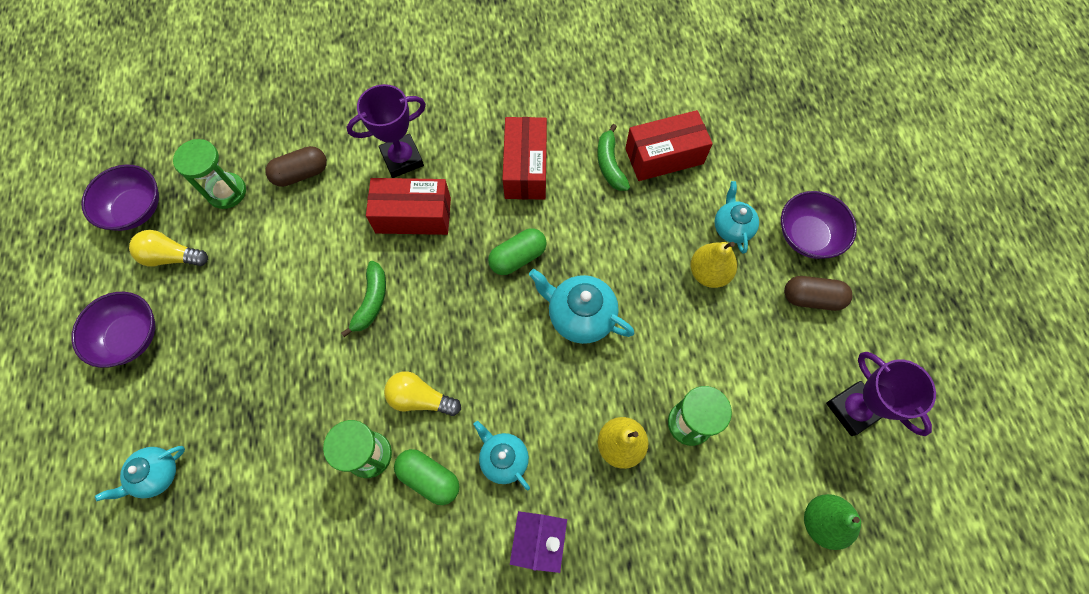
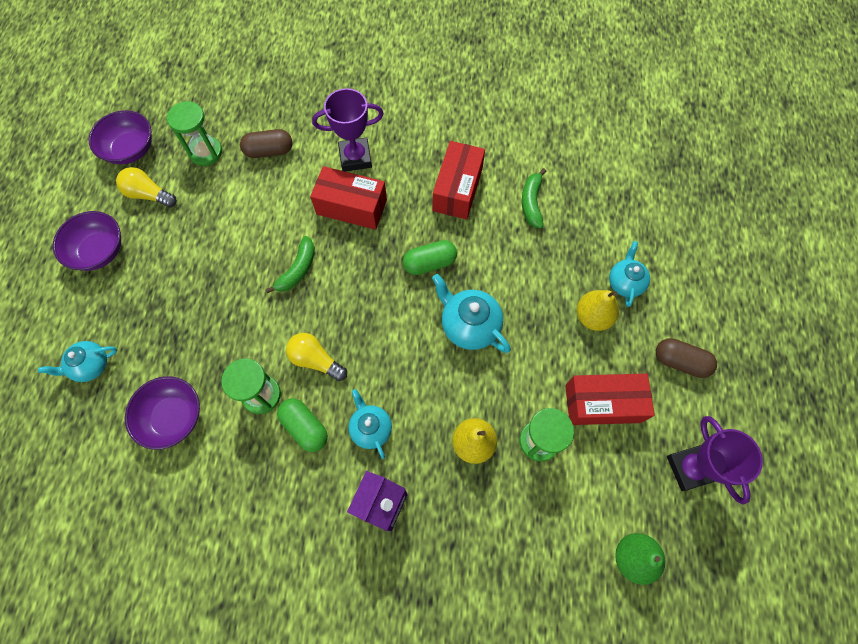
camera: 15 degrees right, 0 degrees up
red box [625,110,713,181] -> red box moved to [565,374,655,425]
purple bowl [781,191,857,259] -> purple bowl moved to [125,376,200,450]

